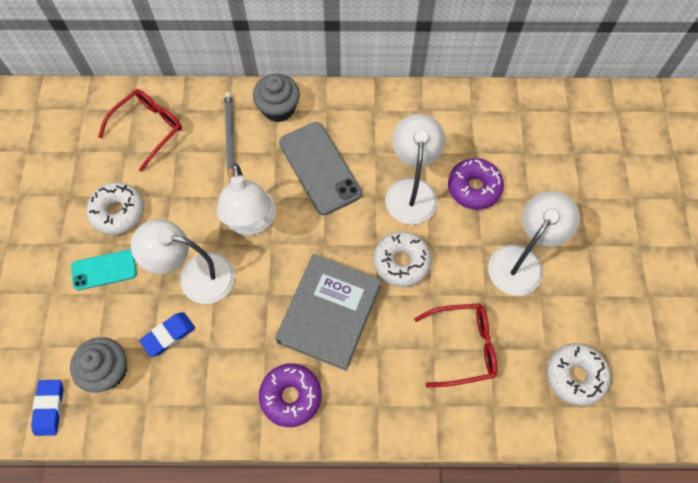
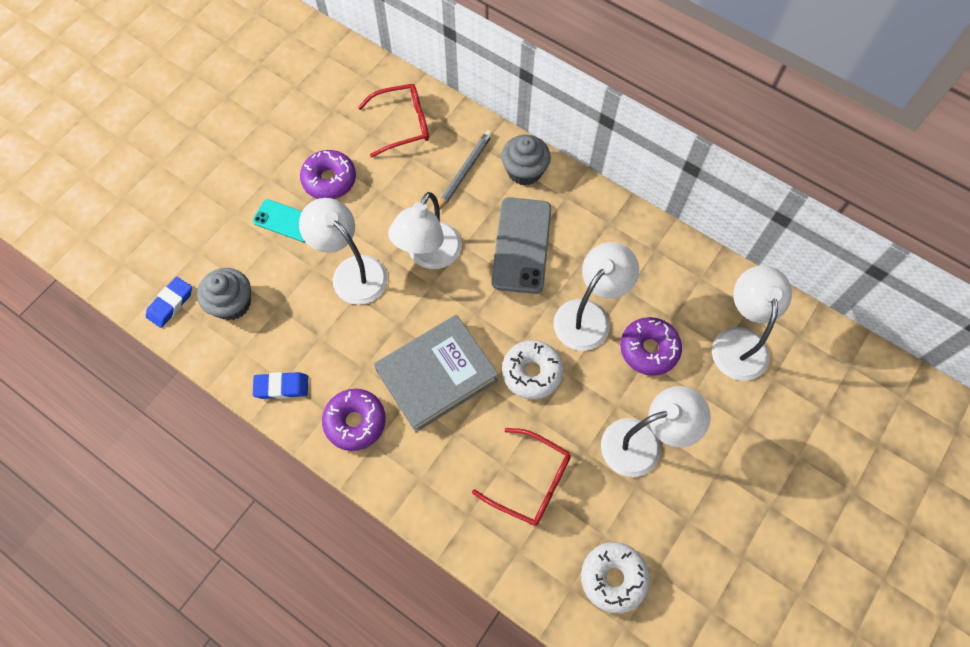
camera: 35 degrees right, 0 degrees up
white donut [86,182,144,235] -> purple donut [300,150,356,199]
blue eraser [139,312,195,357] -> blue eraser moved to [253,372,308,399]
none -> white lamp [712,265,792,381]

